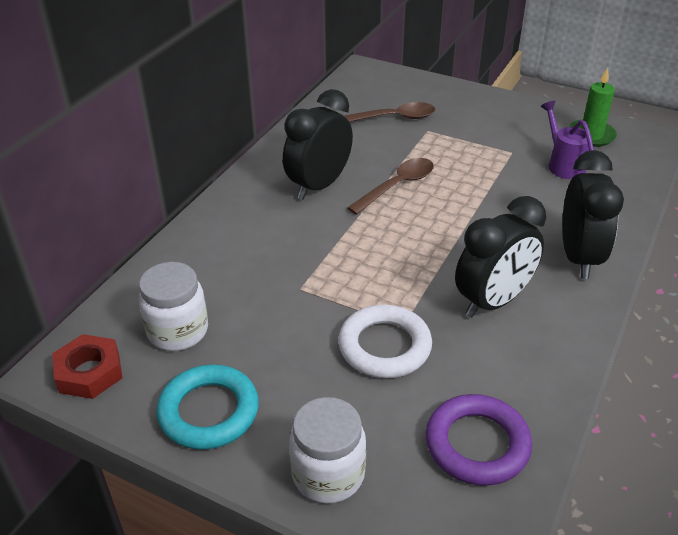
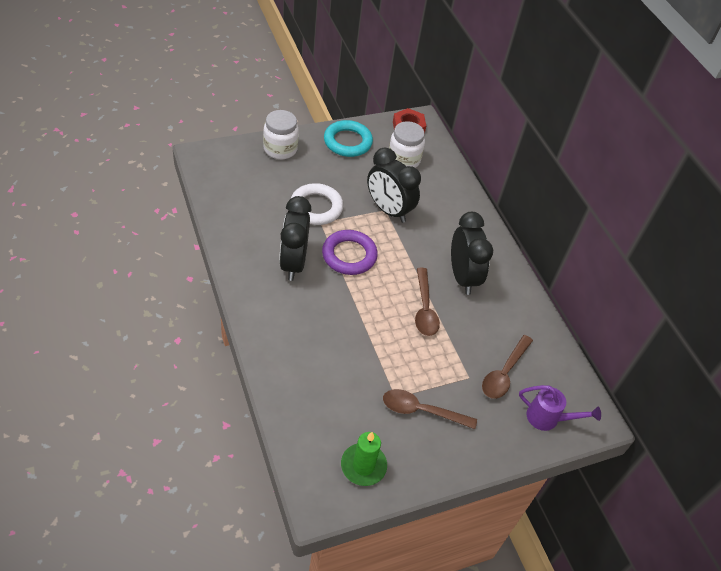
camera: 125 degrees right, 10 degrees up
purple ring [426,394,532,486] -> purple ring moved to [322,230,378,275]
purple watering can [540,101,594,179] -> purple watering can moved to [519,385,601,431]
black clock [562,150,624,279] -> black clock moved to [367,147,421,223]
none -> brown spoon [383,389,477,429]

